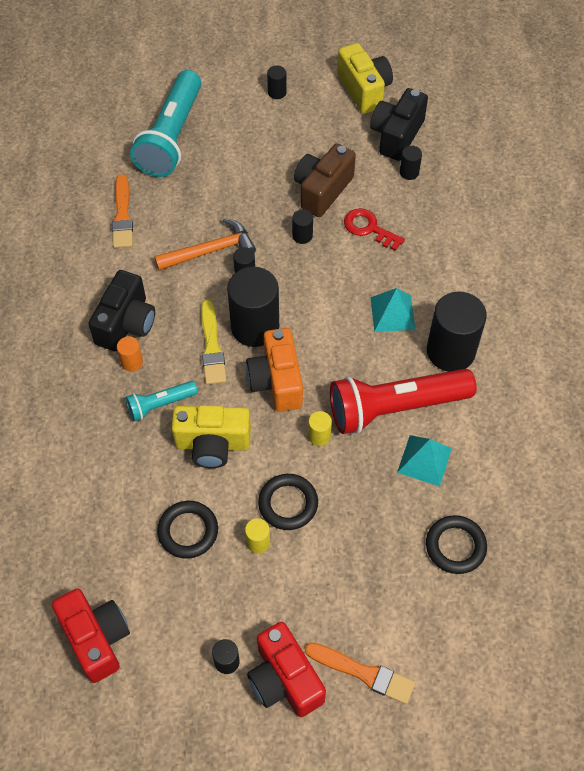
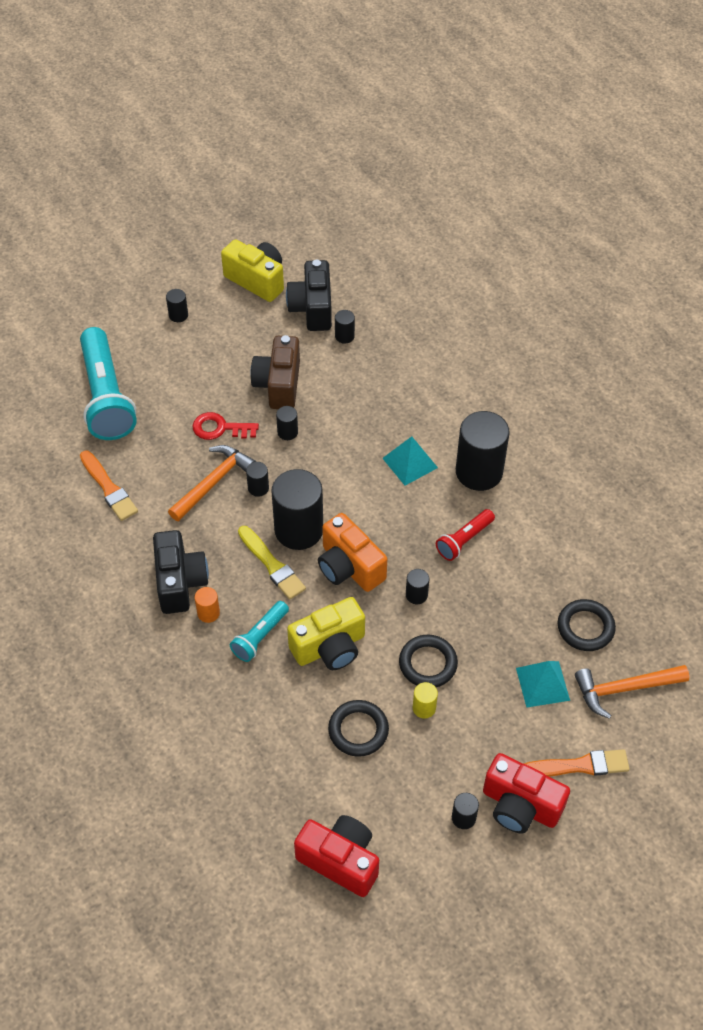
camera: 30 degrees left, 5 degrees down
yellow cylinder [308,411,332,446] -> black cylinder [406,569,429,604]
red flashlight [330,369,476,434] -> red flashlight [436,509,495,561], size x0.50
red key [344,208,405,251] -> red key moved to [192,412,259,440]
turquoise pyramid [397,435,452,486] -> turquoise pyramid moved to [516,661,570,707]
none -> orange hammer [575,665,689,719]

